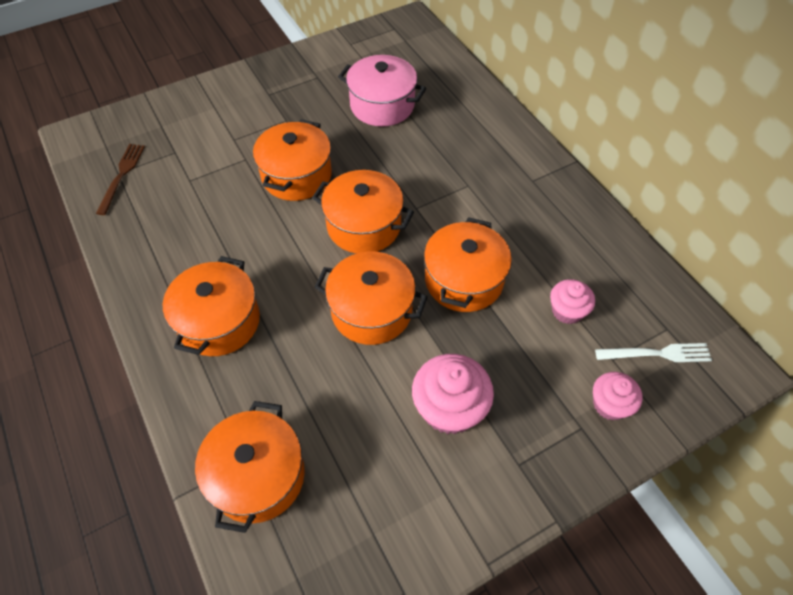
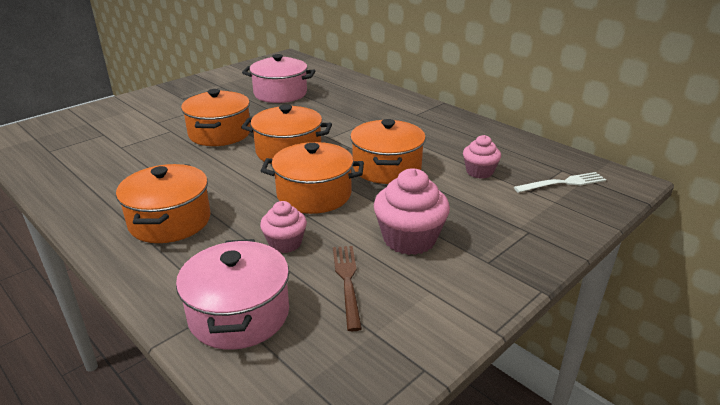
camera: 15 degrees left, 25 degrees down
brown fork [96,144,145,215] -> brown fork moved to [333,246,362,331]
orange pot [195,401,305,533] -> pink pot [176,239,289,350]
pink cupcake [593,372,643,420] -> pink cupcake moved to [260,201,307,253]

